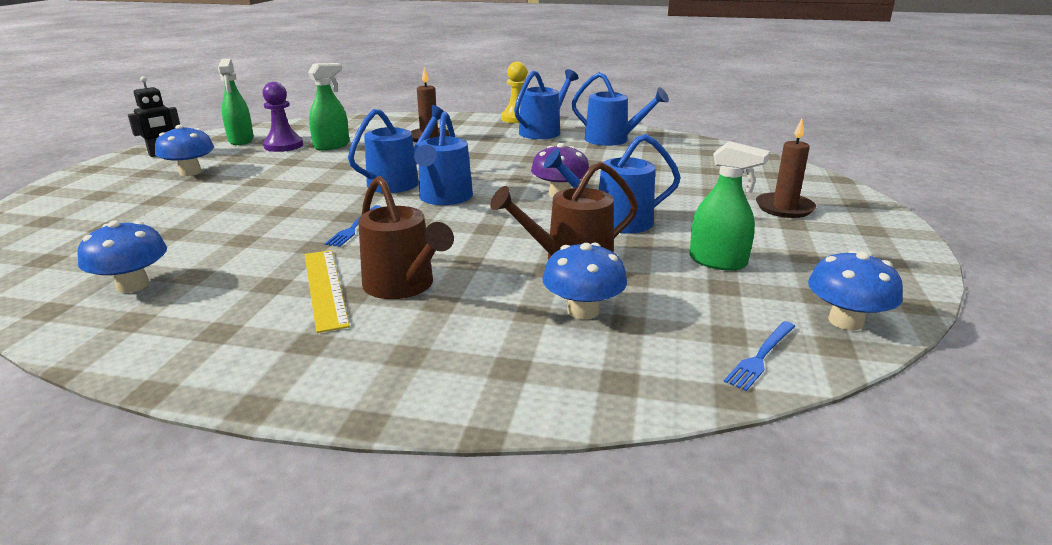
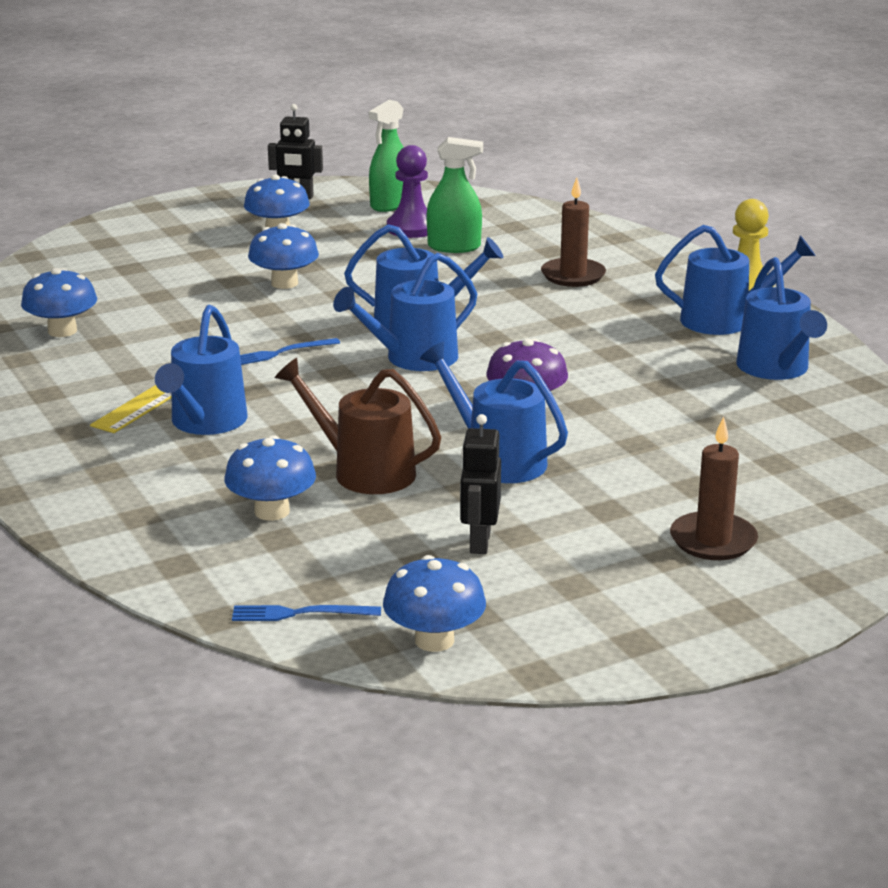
camera: 50 degrees right, 0 degrees up
brown watering can [358,176,454,299] -> blue watering can [155,305,248,435]
green spray bottle [690,141,770,271] -> black robot [460,414,501,554]
none -> blue mushroom [248,223,319,289]

